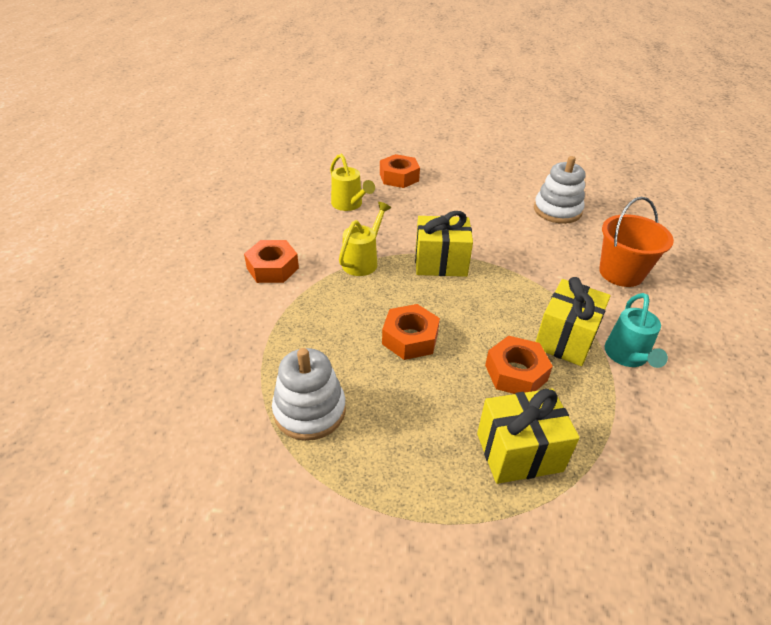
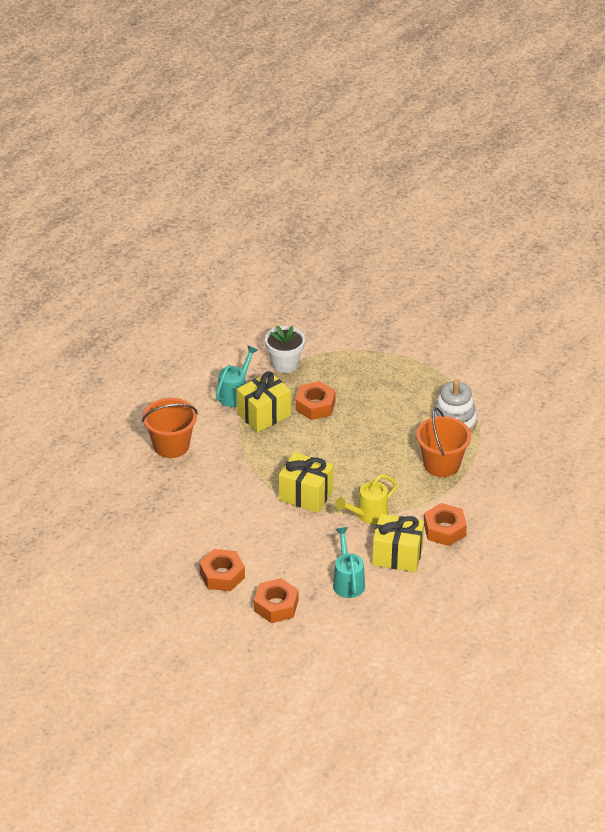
camera: 155 degrees left, 0 degrees up
yellow watering can [330,154,375,211] -> turquoise watering can [333,527,365,598]
orange nut [382,304,440,360] -> orange nut moved to [199,549,245,591]
yellow gift [477,388,580,484] -> yellow gift moved to [372,514,424,572]
white stacking toy [534,156,585,224] -> none
none -> white flower pot [265,326,305,373]
none -> orange bucket [416,407,471,477]

